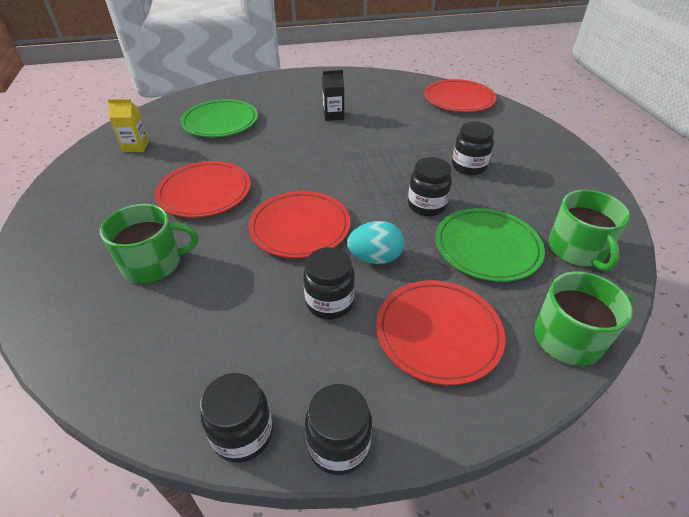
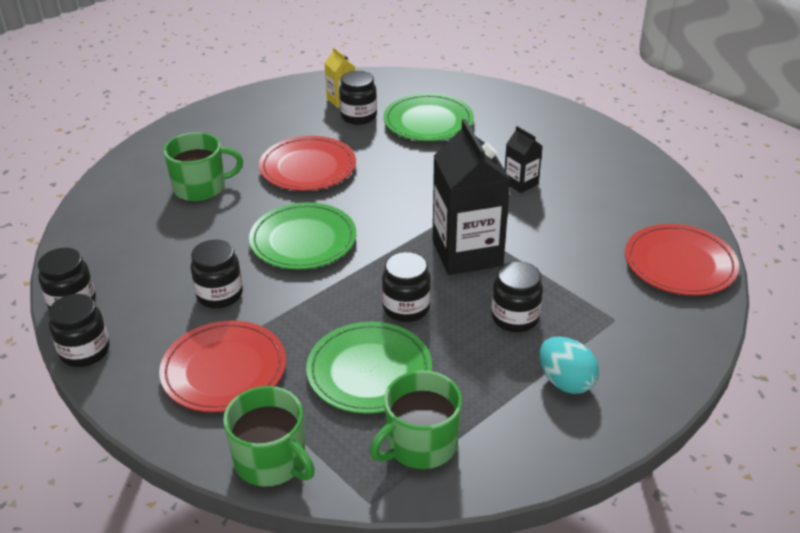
camera: 60 degrees right, 5 degrees down
green mug [100,204,198,284] -> green mug turned 60 degrees counterclockwise [163,132,243,202]
red plate [249,191,350,258] -> green plate [249,202,356,270]
turquoise egg [347,221,404,264] -> turquoise egg moved to [539,336,599,394]
none -> black jar [339,71,377,125]
none -> black carton [433,119,510,275]

